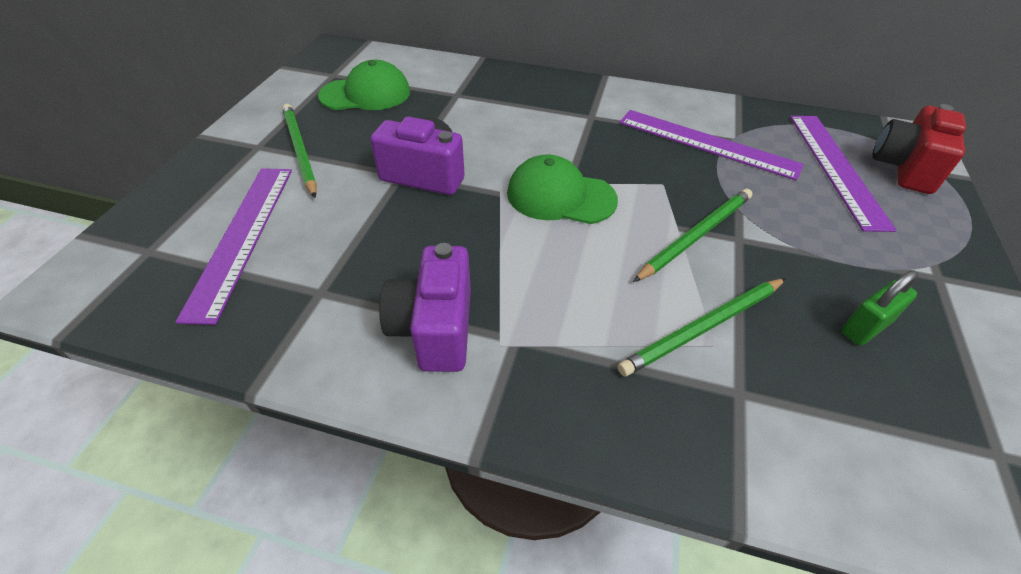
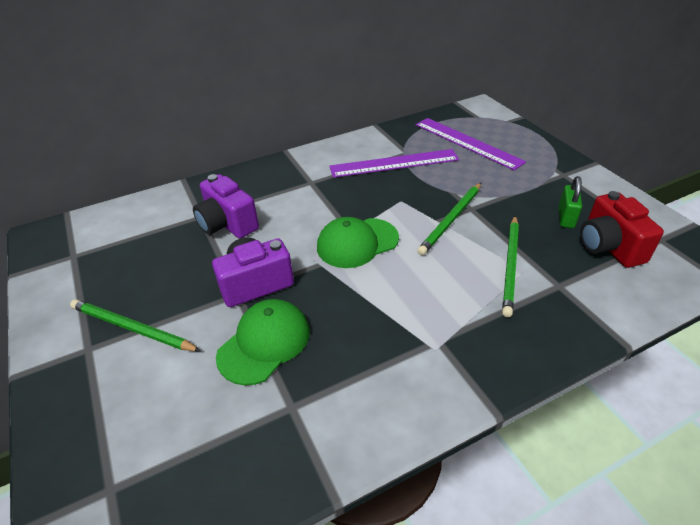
camera: 40 degrees left, 5 degrees down
purple ruler [175,168,292,325] -> none
green cap [318,60,410,110] -> green cap moved to [216,299,310,385]
purple camera [379,243,471,372] -> purple camera moved to [193,174,259,238]
green pencil [633,189,752,282] -> green pencil turned 150 degrees counterclockwise [417,183,481,255]
red camera [872,104,966,194] -> red camera moved to [580,191,664,268]

